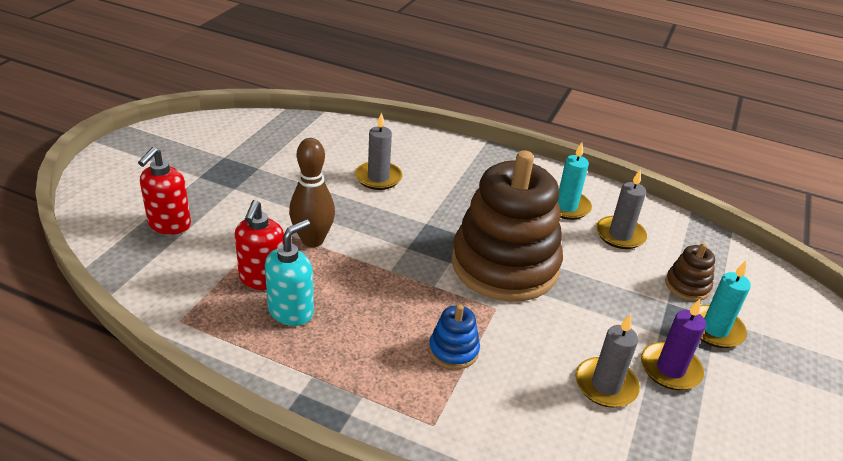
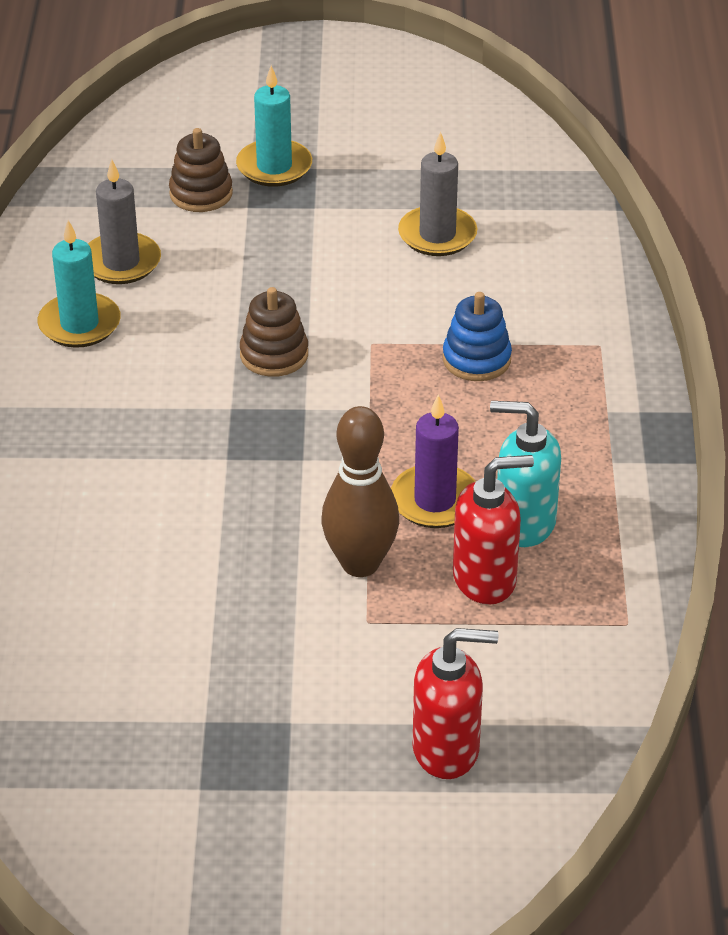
camera: 110 degrees left, 5 degrees up
grey candle [355,112,403,190] -> none
brown stacking toy [452,150,563,302] -> brown stacking toy [240,287,308,377], size x0.41
purple candle [641,299,706,390] -> purple candle moved to [391,394,476,528]

